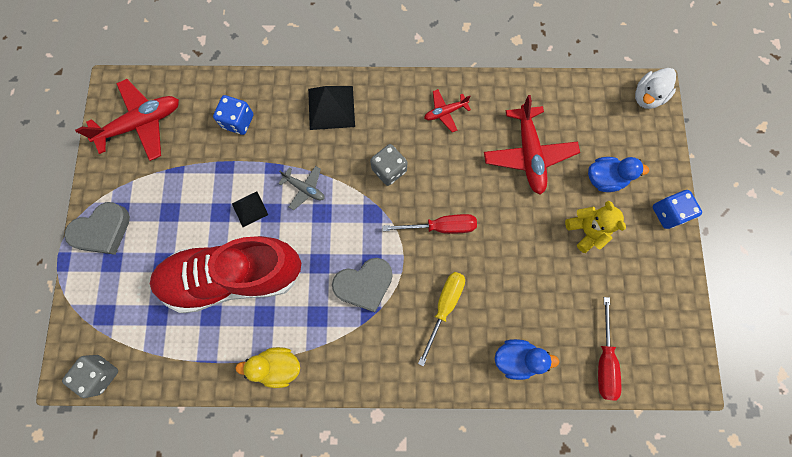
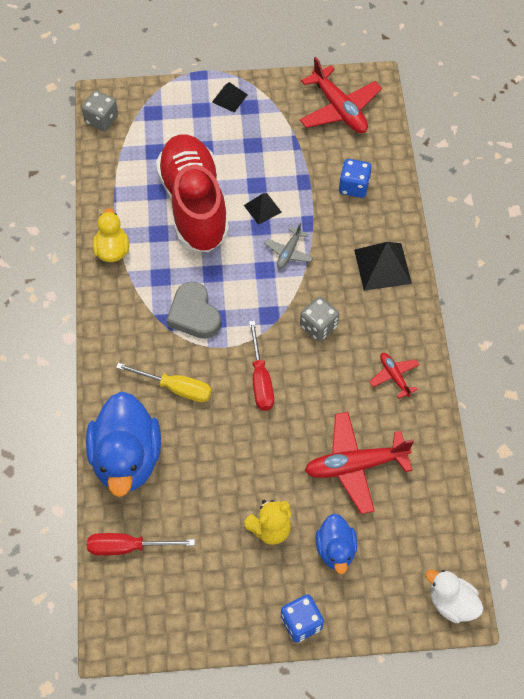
camera: 85 degrees right, 15 degrees down
grey heart [64,202,130,255] -> black pyramid [212,82,248,113]
blue duck [495,339,560,380] -> blue duck [86,392,161,497], size x1.86

